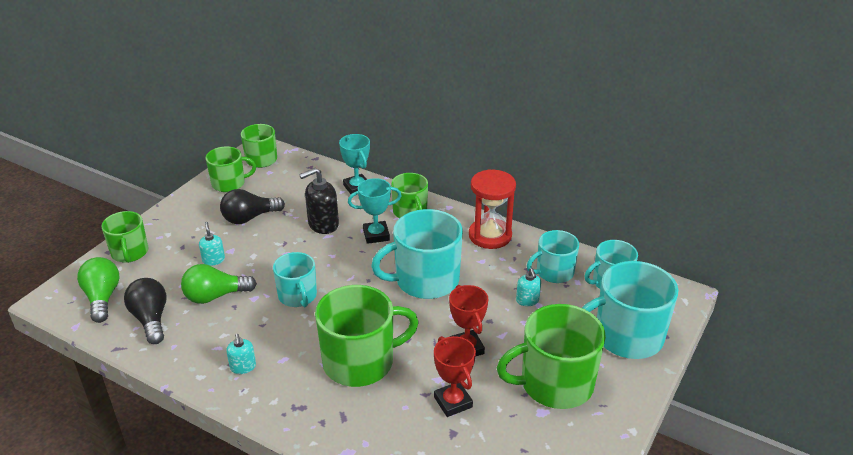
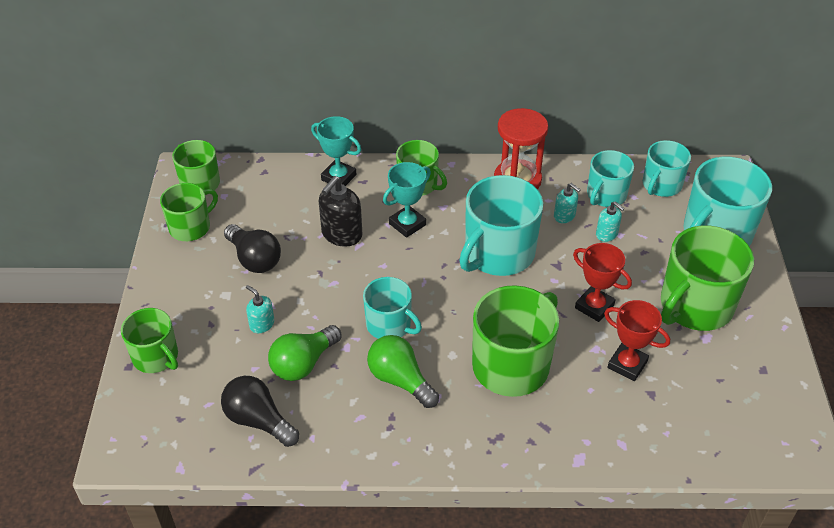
camera: 30 degrees left, 10 degrees up
green light bulb [77,257,120,323] -> green light bulb moved to [367,335,439,408]
black light bulb [220,189,285,224] -> black light bulb turned 75 degrees counterclockwise [224,224,281,273]
turquoise soap dispenser [226,334,256,374] -> turquoise soap dispenser moved to [554,183,580,223]

